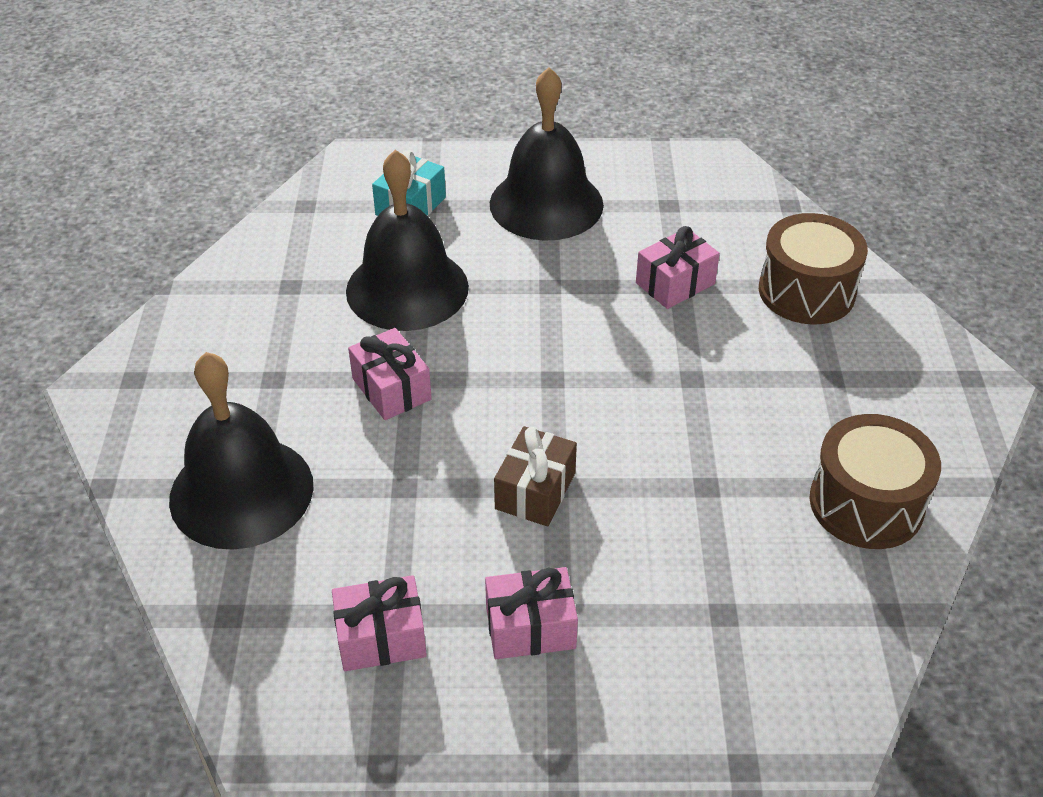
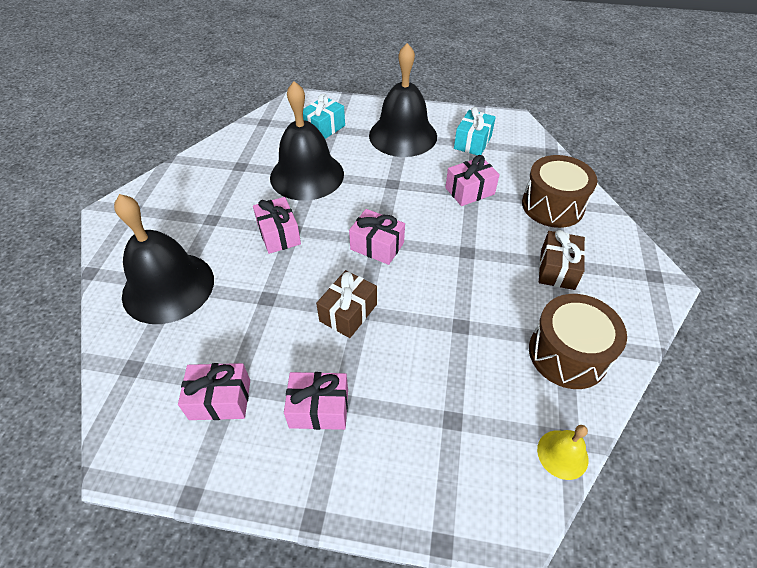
camera: 10 degrees right, 5 degrees up
none -> pink gift [349,209,405,265]
none -> turquoise gift [454,107,496,155]
none -> yellow bell [537,425,588,480]
none -> brown gift [539,230,585,290]

